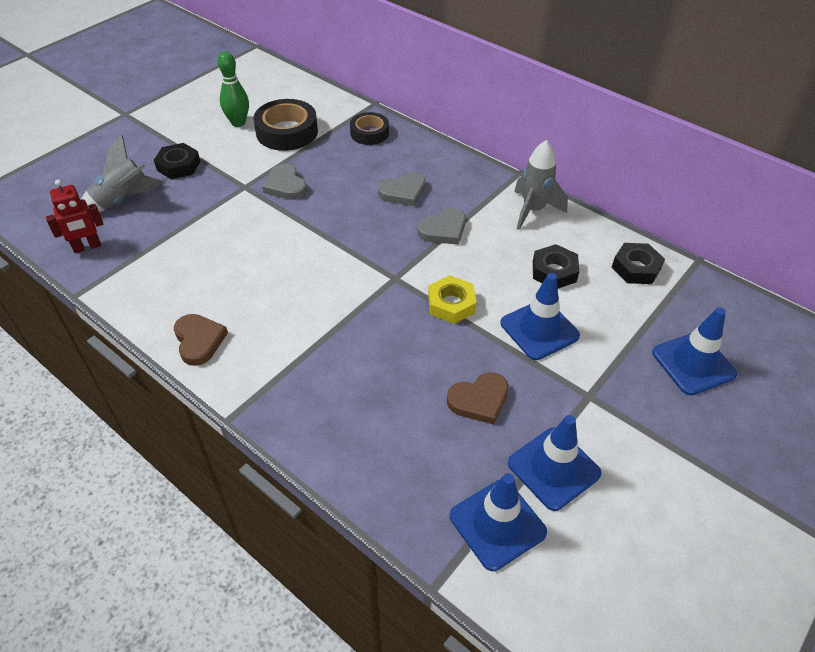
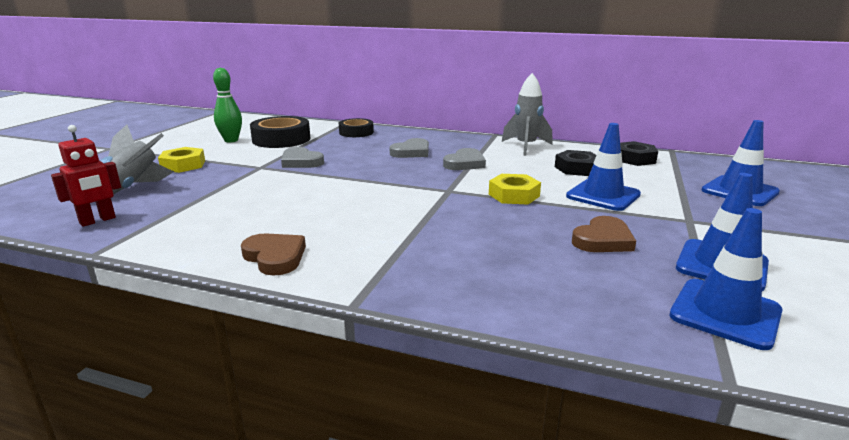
camera: 20 degrees left, 25 degrees down
black nut [154,143,200,179] -> yellow nut [158,147,205,173]

